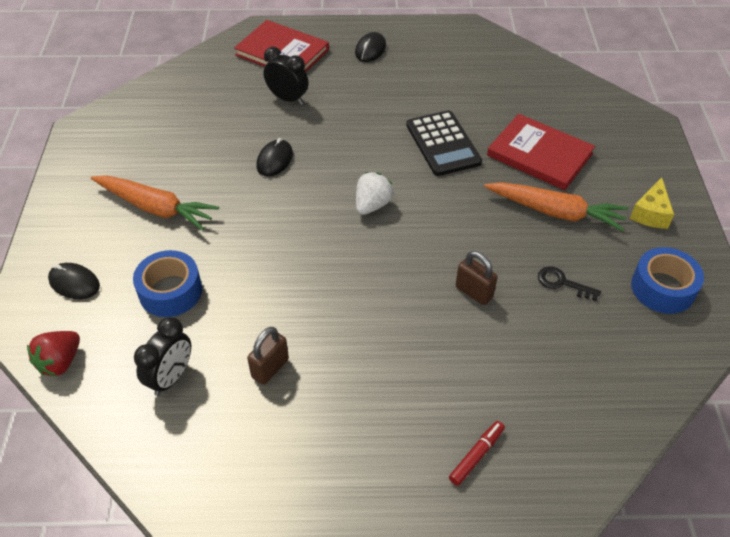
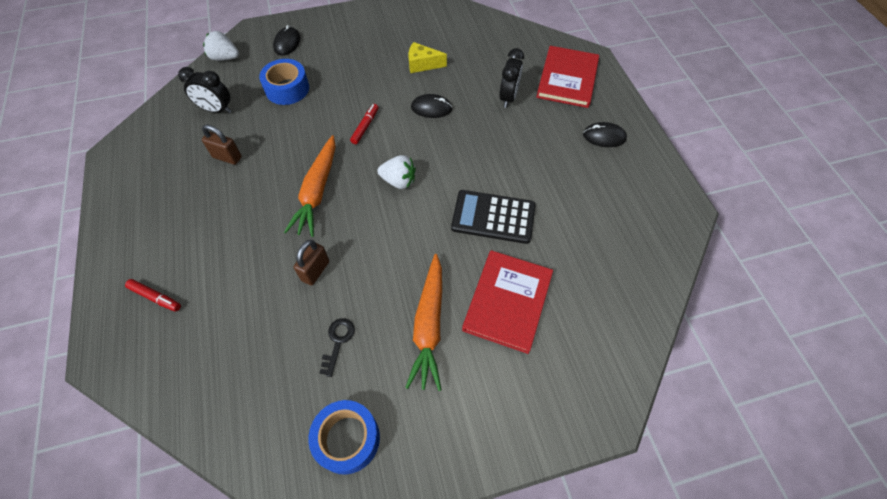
camera: 75 degrees right, 10 degrees up
red strawberry [27,331,80,376] -> white strawberry [203,31,239,61]
orange carrot [91,175,219,231] -> orange carrot moved to [284,135,336,237]
black calculator [406,110,482,176] -> black calculator turned 45 degrees clockwise [451,190,536,244]
yellow cheese [630,178,674,229] -> yellow cheese moved to [409,42,447,73]
none -> red marker [350,104,378,144]

